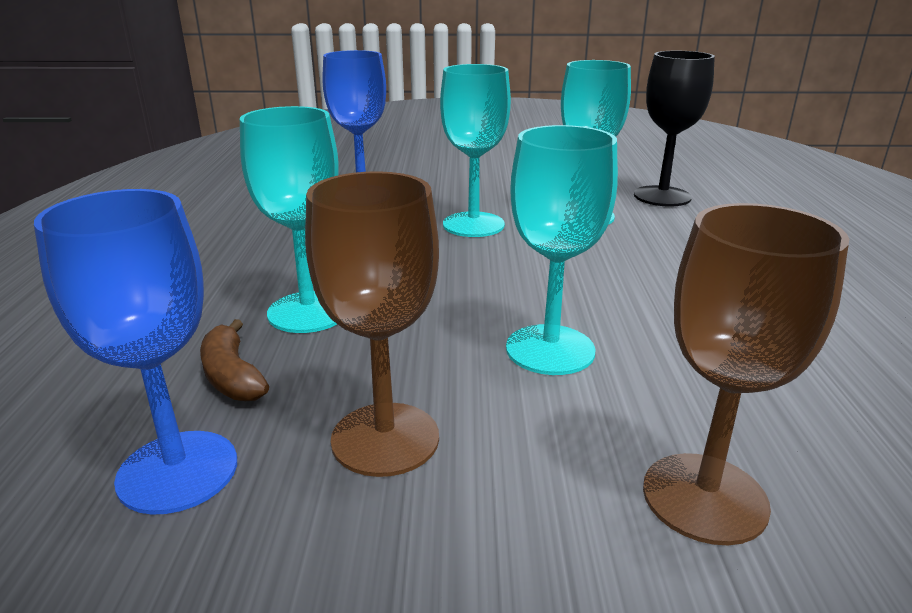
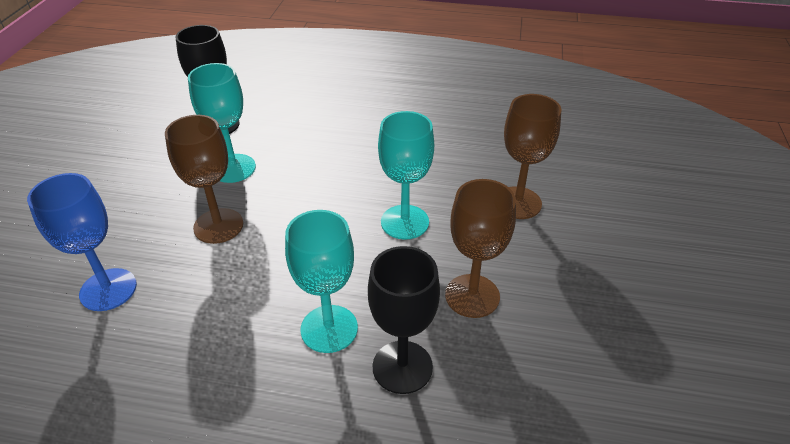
camera: 80 degrees left, 15 degrees up
blue goblet [34,189,237,515] -> none
brown banana [200,319,269,401] -> black goblet [368,246,440,394]
turquoise goblet [440,64,511,237] -> brown goblet [165,115,243,244]

